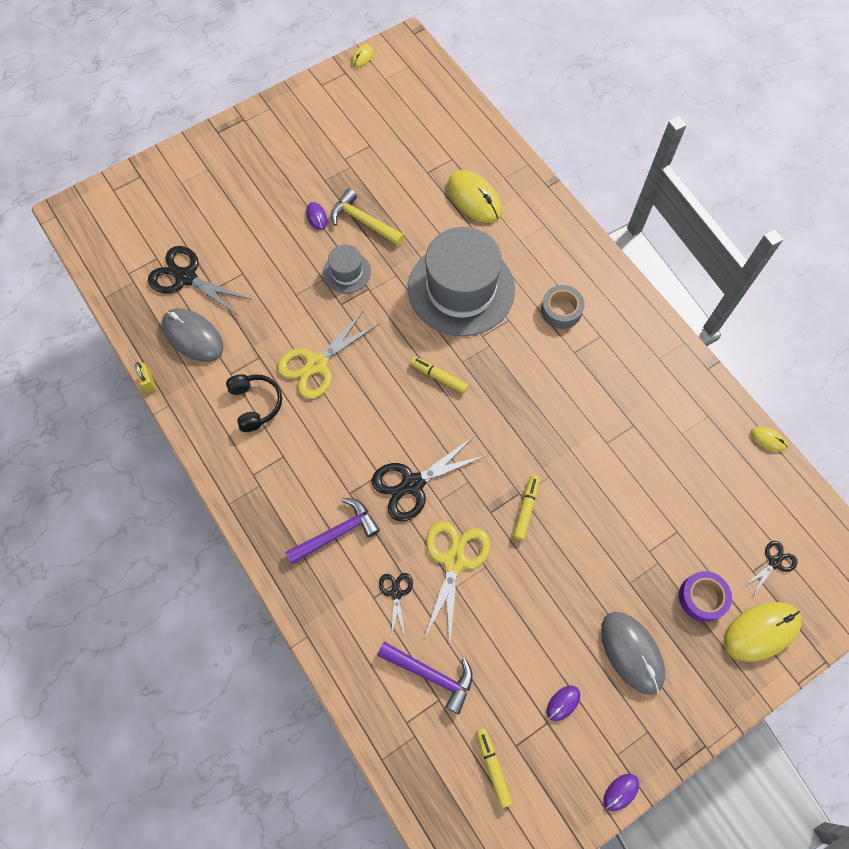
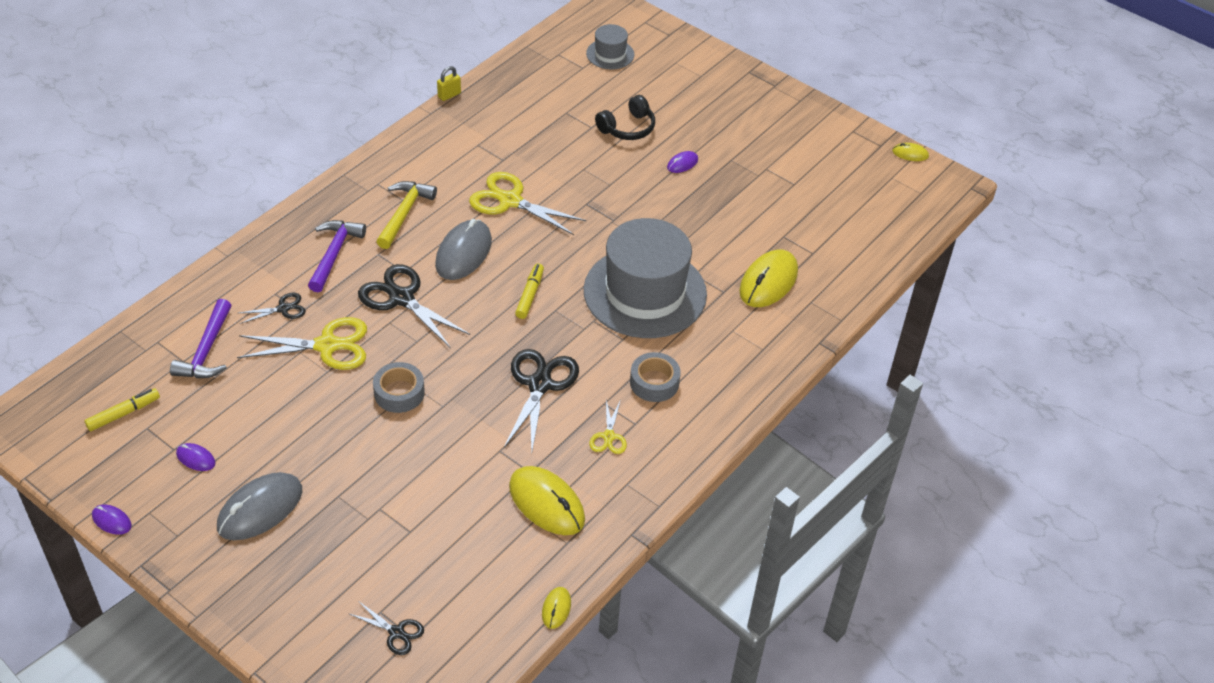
camera: 70 degrees right, 20 degrees down
black scissors [148,246,252,316] -> black scissors moved to [504,349,579,452]
grey mouse [162,308,224,362] -> grey mouse moved to [435,219,492,280]
black headphones [226,374,282,432] -> black headphones moved to [595,95,655,140]
purple hammer [285,498,380,564] -> purple hammer turned 120 degrees counterclockwise [308,220,366,292]
grey hat [323,245,371,293] -> grey hat moved to [586,24,635,69]
yellow hammer [331,189,404,246] -> yellow hammer moved to [376,181,437,249]
yellow marker [513,475,540,540] -> grey tape [373,362,425,413]
purple tape [679,571,732,622] -> none
yellow mouse [724,602,802,662] -> yellow mouse moved to [509,466,585,535]
none -> yellow scissors [589,400,627,454]

